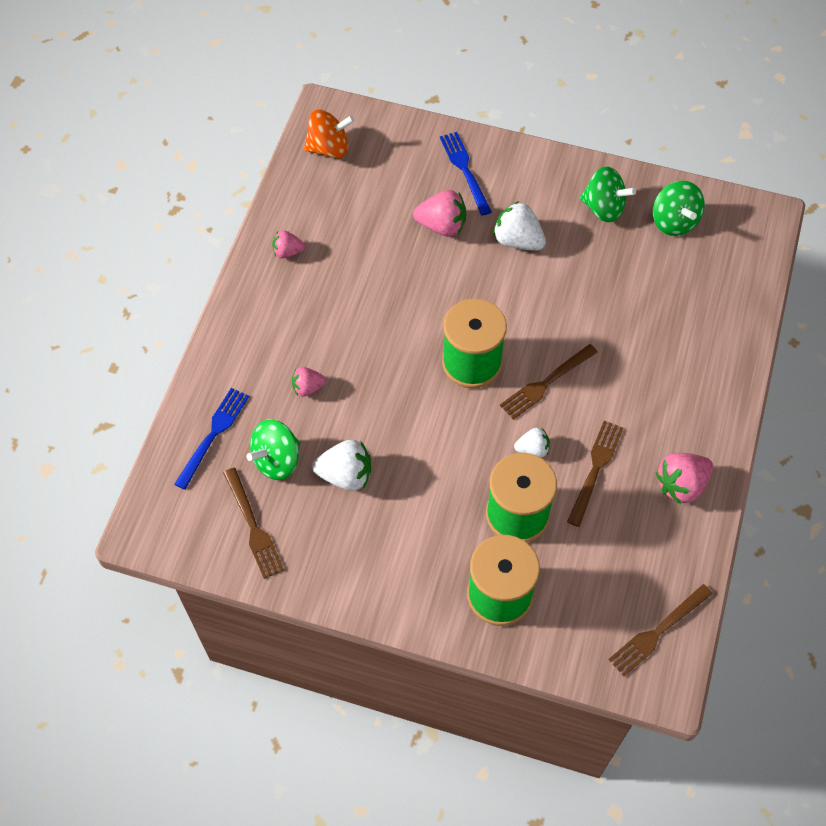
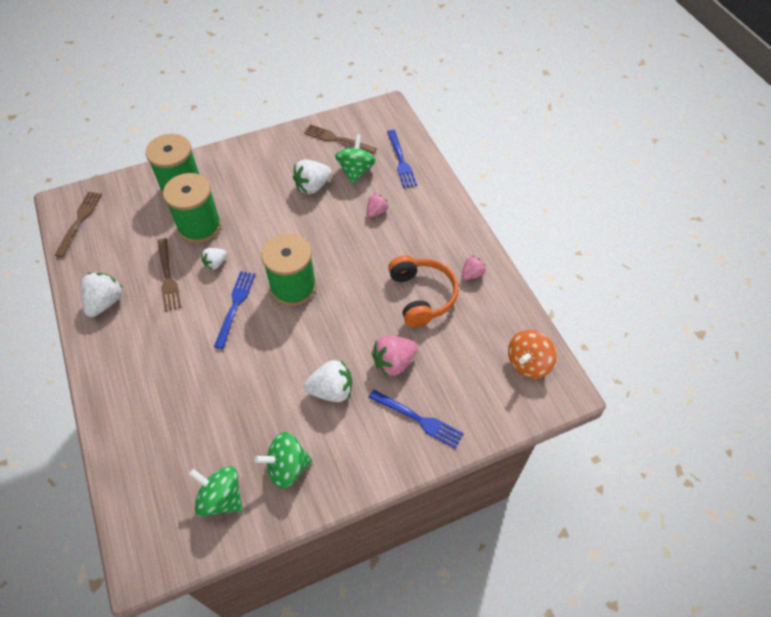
camera: 140 degrees right, 5 degrees down
brown fork [500,344,598,419] -> blue fork [214,271,256,349]
pink strawberry [656,453,713,504] -> white strawberry [81,272,122,317]
none -> orange headphones [388,255,459,327]

